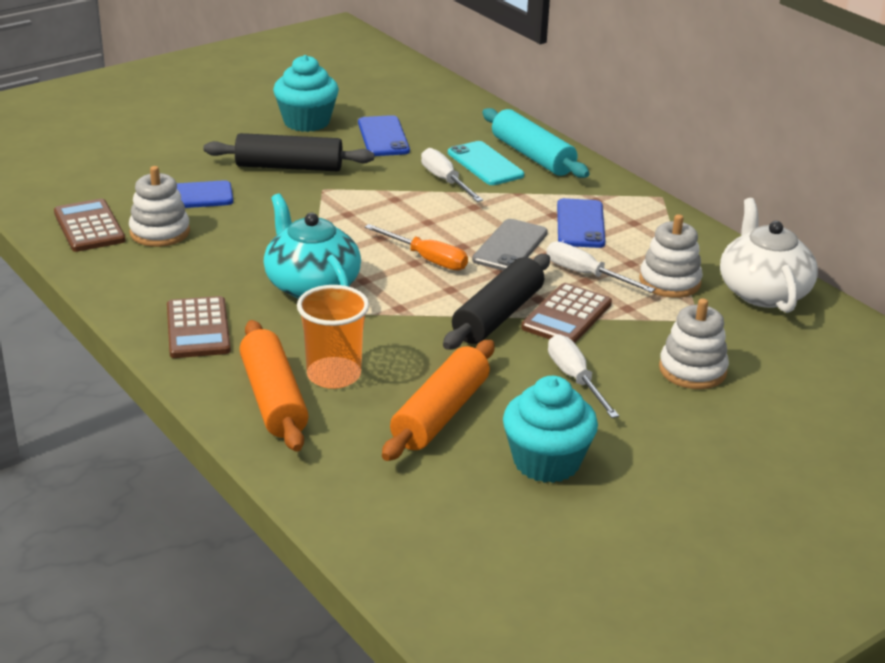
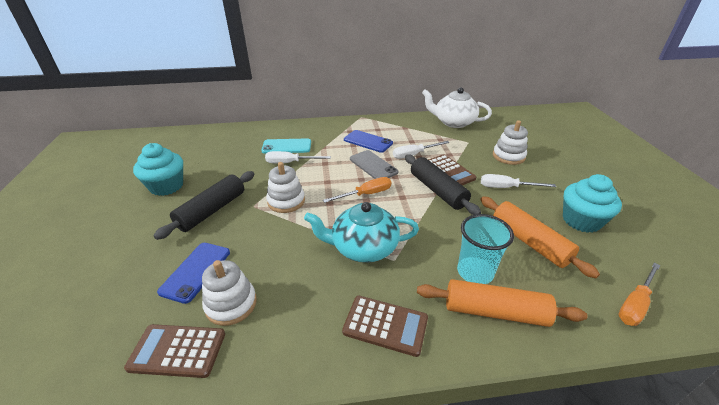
camera: 60 degrees left, 5 degrees up
orange cup [297,285,369,389] -> turquoise cup [457,214,514,284]
blue phone [358,115,410,156] -> none
turquoise rolling pin [482,108,589,178] -> none
white stacking toy [639,214,703,298] -> white stacking toy moved to [266,162,305,213]
none -> orange screwdriver [619,263,660,326]

